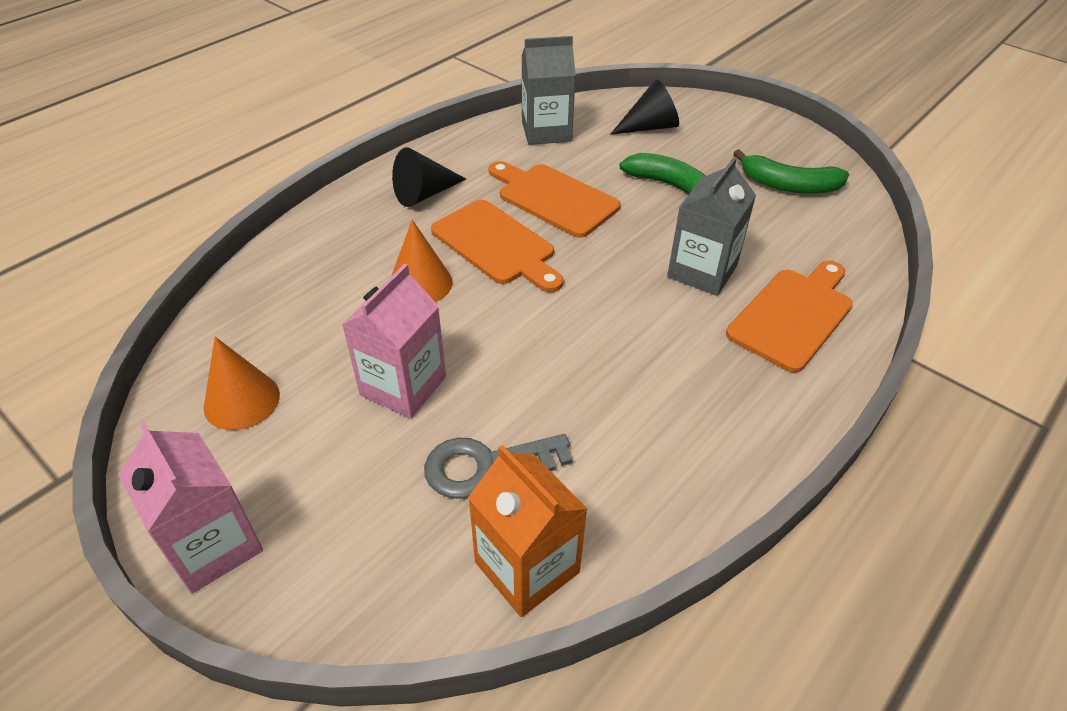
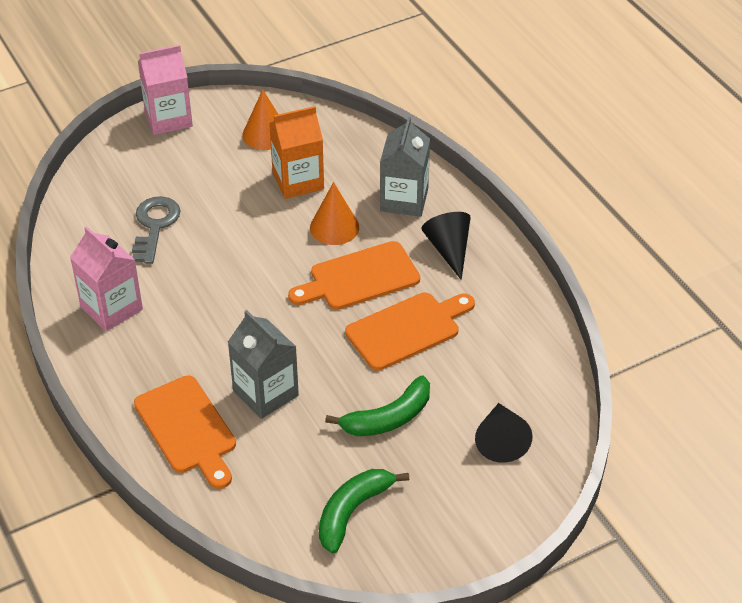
camera: 110 degrees right, 0 degrees up
pink carton [342,264,446,419] -> pink carton moved to [70,226,143,332]
orange carton [468,445,587,617] -> orange carton moved to [269,106,324,199]
grey carton [522,36,576,145] -> grey carton moved to [380,116,430,217]

